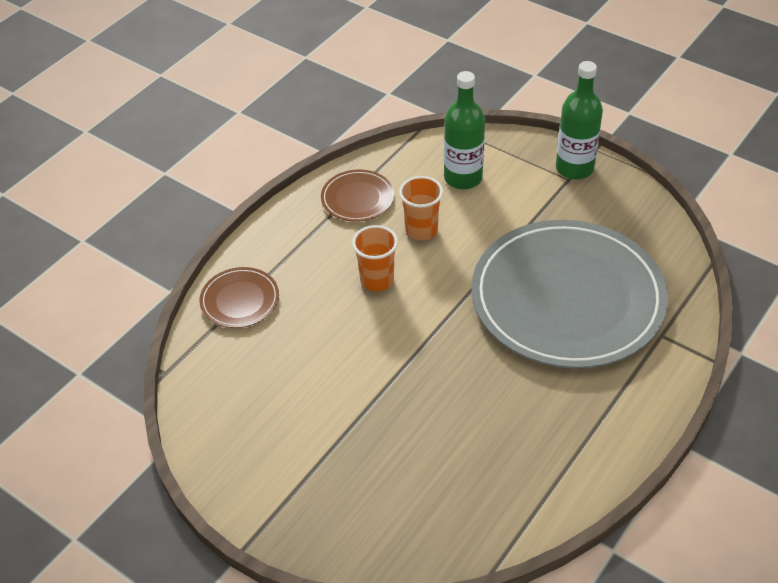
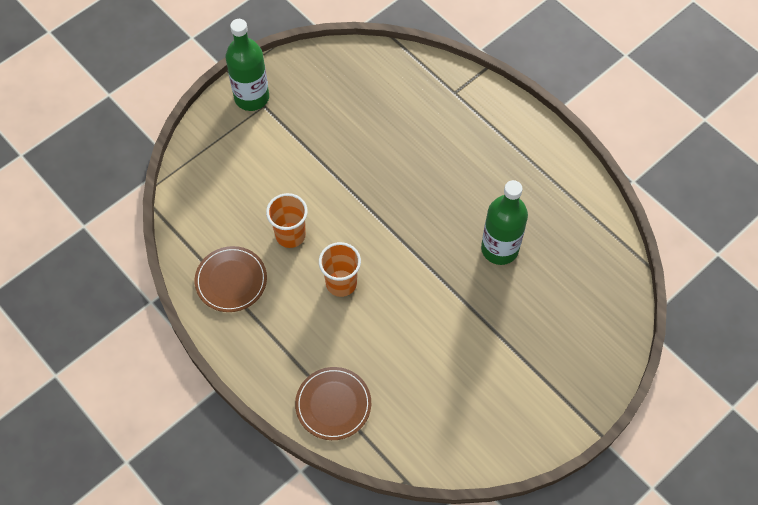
camera: 80 degrees left, 15 degrees up
green bottle [444,71,485,189] -> green bottle moved to [481,180,528,265]
grey plate [471,220,668,368] -> none

